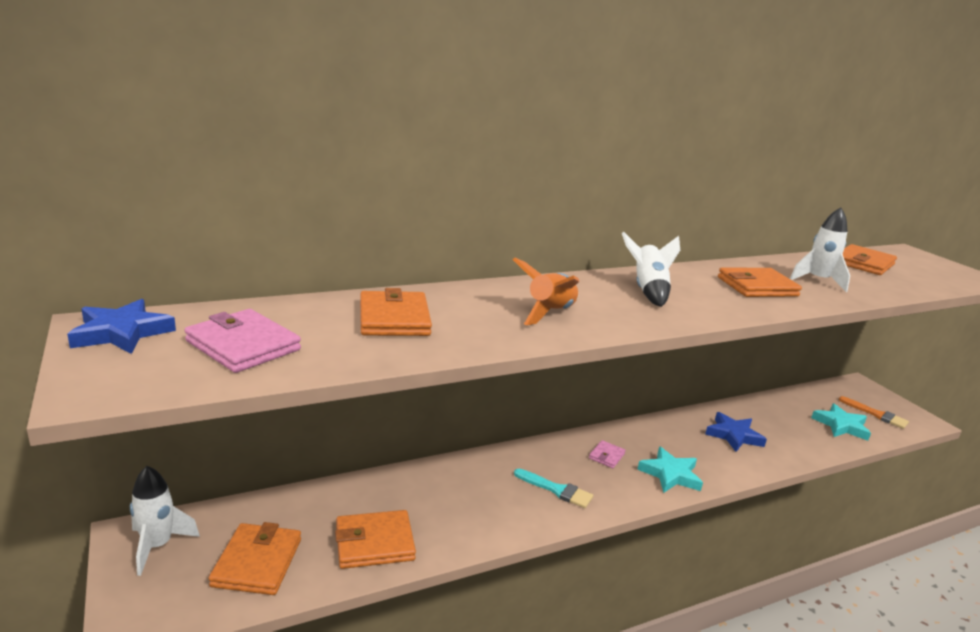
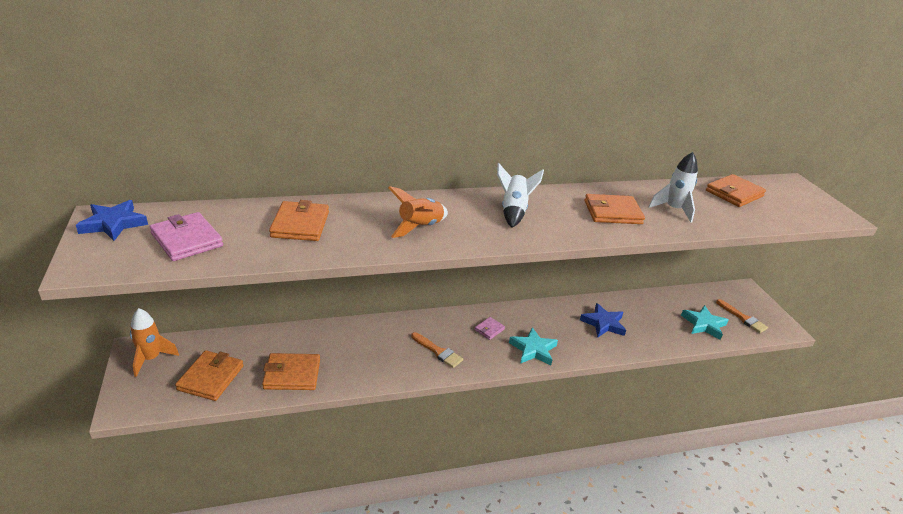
camera: 10 degrees right, 10 degrees up
white rocket [130,466,200,576] -> orange rocket [130,308,179,377]
turquoise brush [514,469,593,508] -> orange brush [411,332,463,368]

